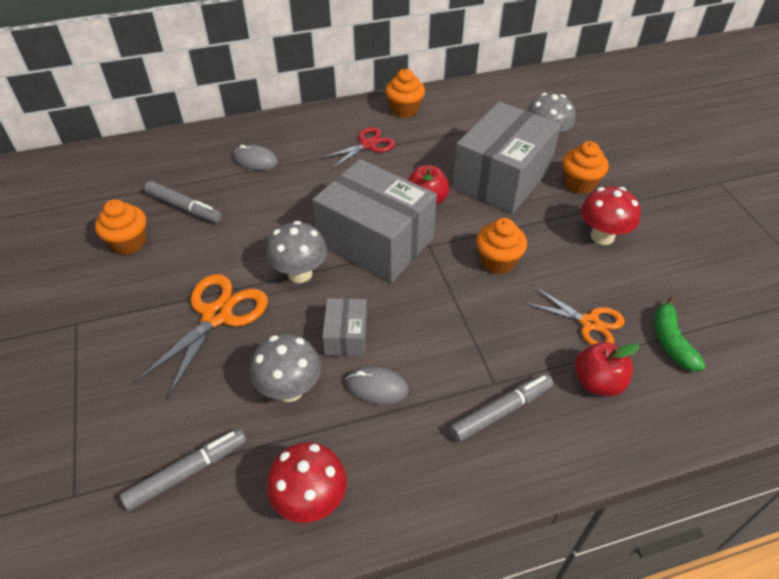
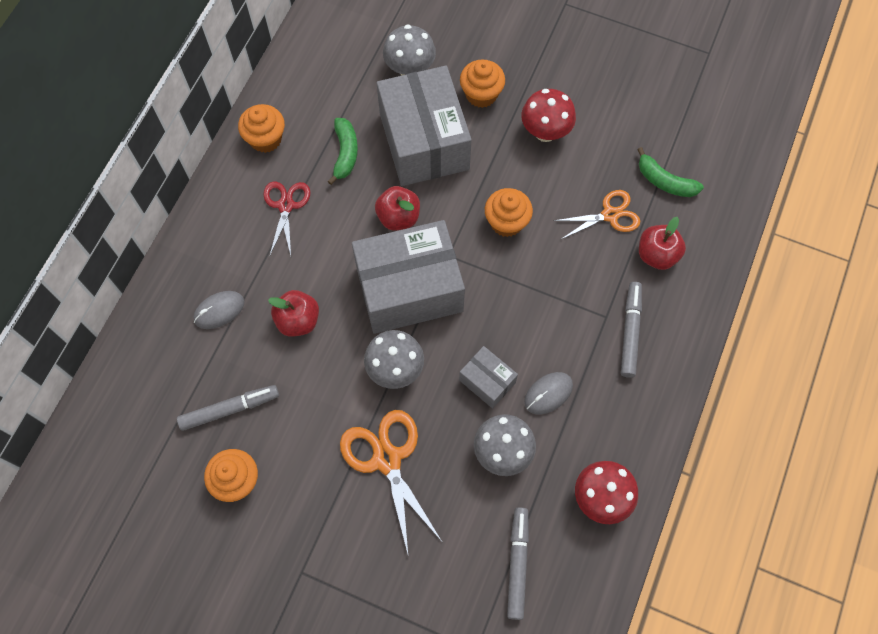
camera: 50 degrees left, 20 degrees up
none -> red apple [268,290,319,337]
none -> green banana [328,118,358,185]

